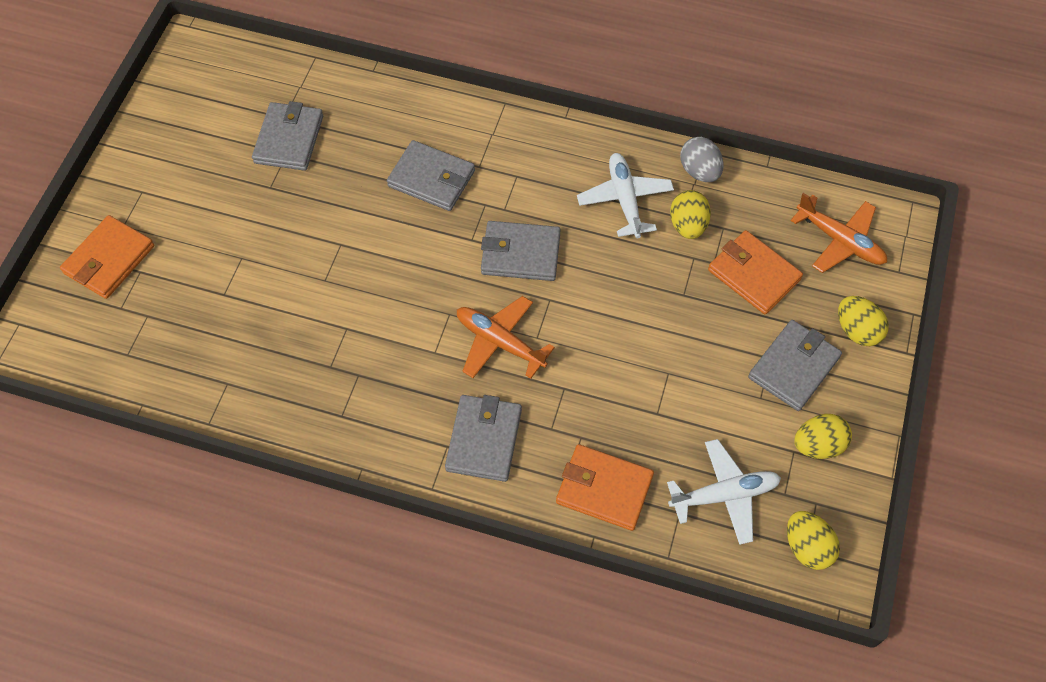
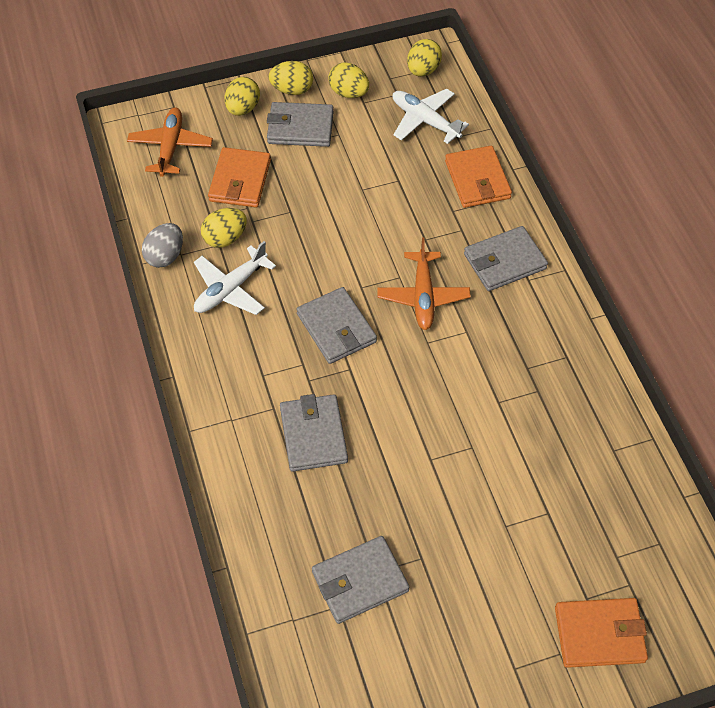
camera: 125 degrees left, 5 degrees down
none -> yellow egg [268,61,313,95]

